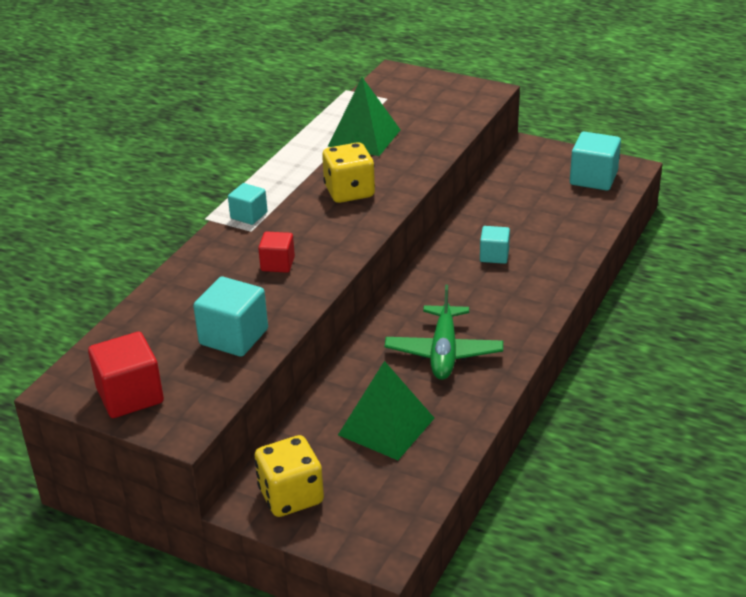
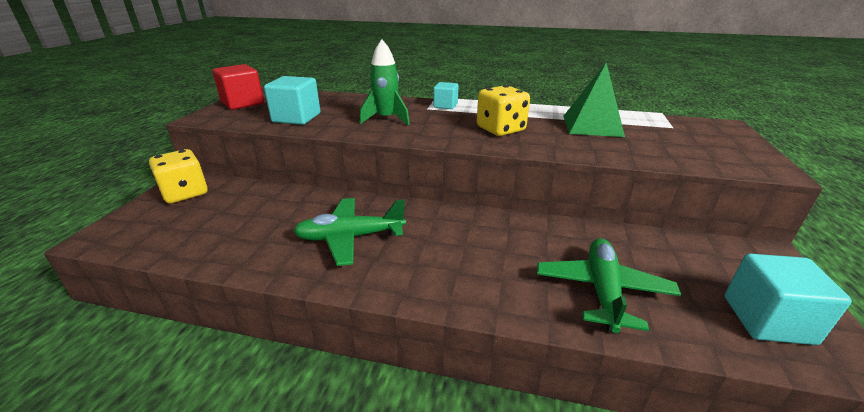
camera: 75 degrees right, 5 degrees down
red cube [258,231,295,273] -> green rocket [360,39,410,125]
green pyramid [338,361,435,460] -> none
turquoise cube [480,226,510,264] -> none
none -> green plane [537,238,681,333]

